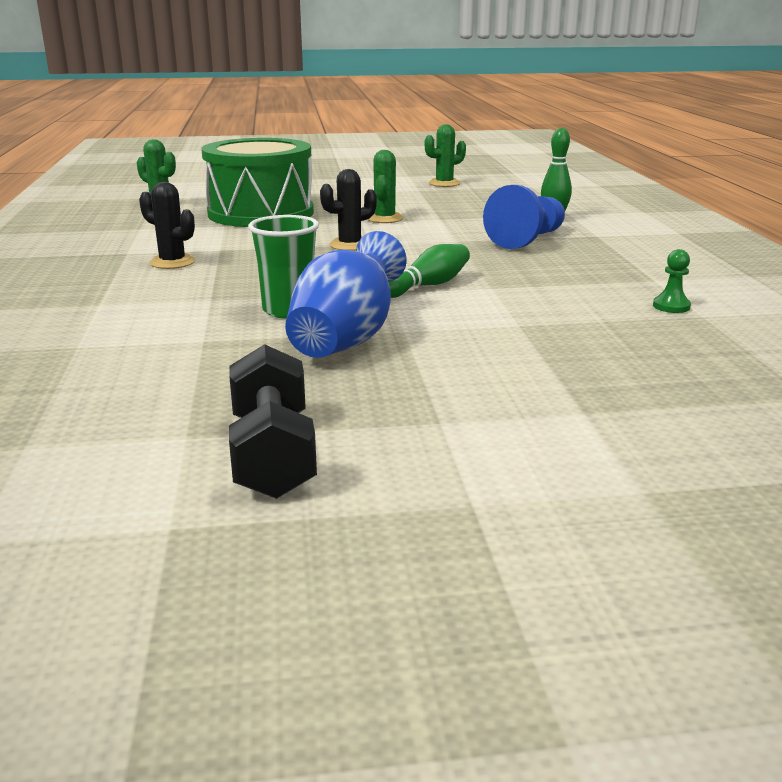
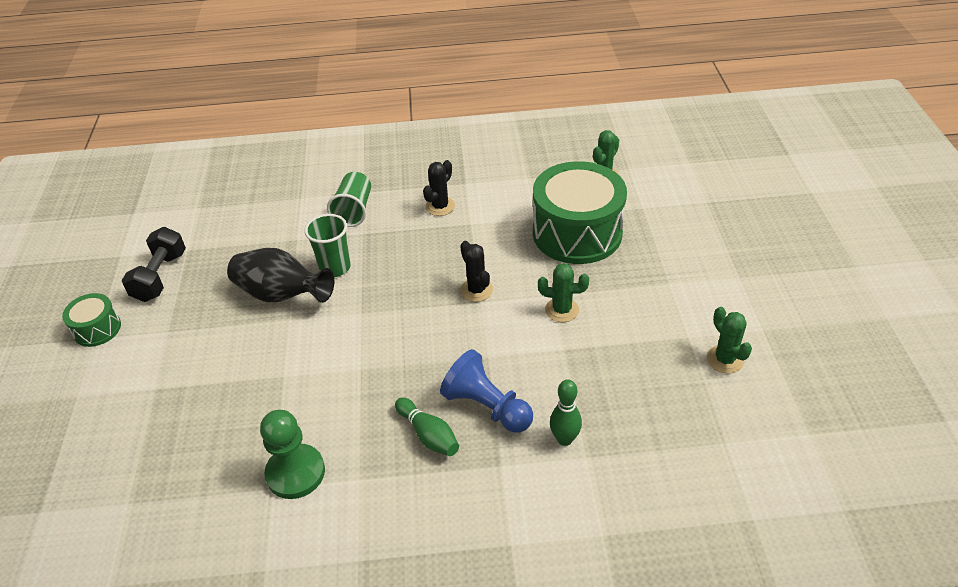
camera: 95 degrees right, 20 degrees up
black dumbbell [229,344,317,499] -> black dumbbell turned 75 degrees counterclockwise [122,227,186,302]
blue vase [285,231,407,358] -> black vase [227,248,334,303]
green bowling pin [389,244,470,298] -> green bowling pin moved to [395,397,459,456]
green pawn [653,249,691,313] -> green pawn [260,410,325,499], size x2.11
none -> green drum [62,293,121,347]
none -> green cup [327,172,371,227]

